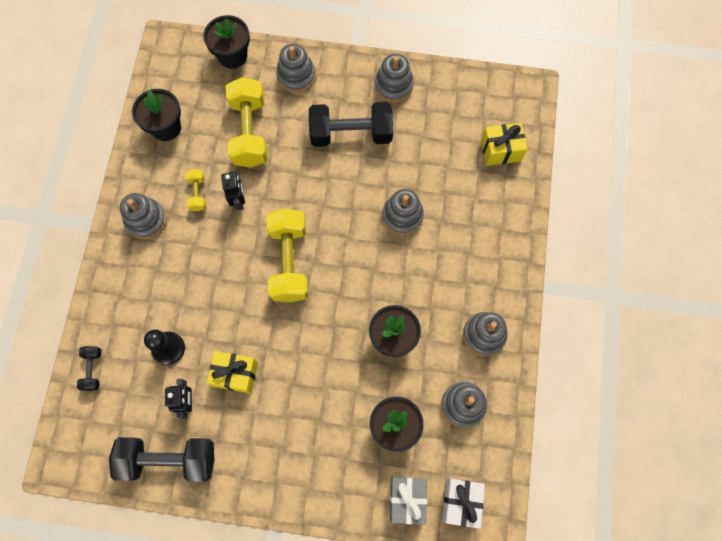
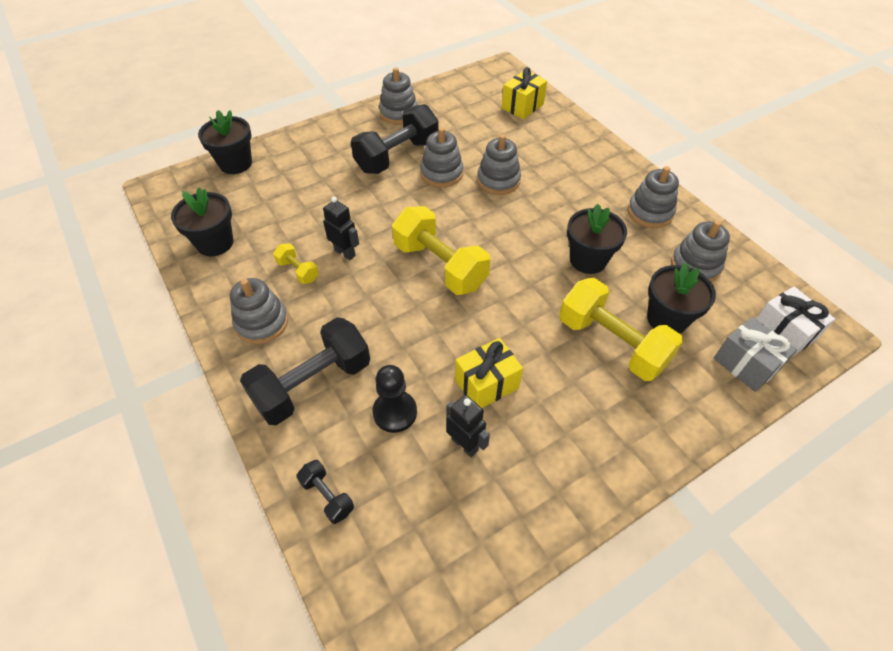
camera: 40 degrees left, 20 degrees down
black dumbbell [109,437,214,482] -> black dumbbell moved to [240,317,370,425]
yellow dumbbell [226,77,268,168] -> yellow dumbbell moved to [559,278,683,381]
grey stacking toy [276,44,316,93] -> grey stacking toy moved to [420,127,463,187]

